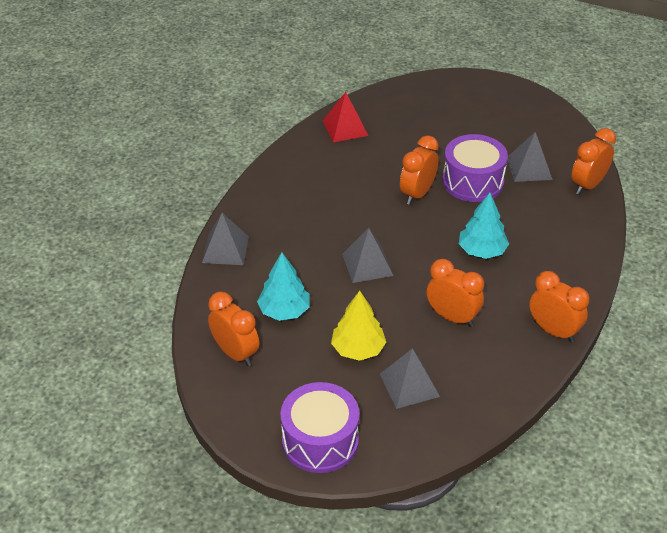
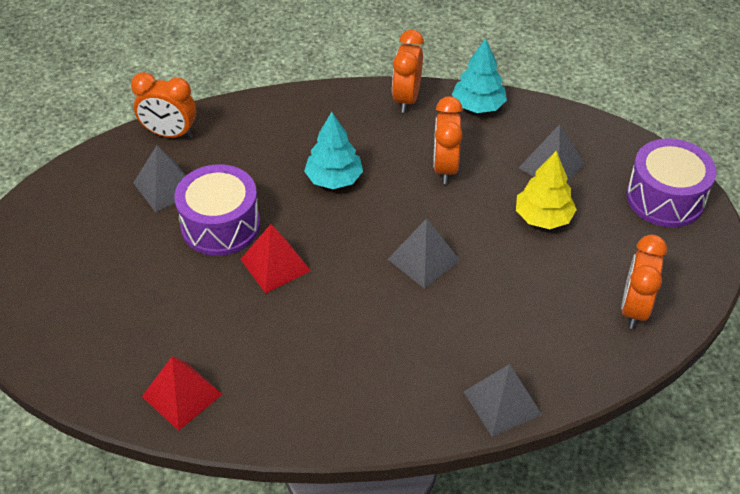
camera: 120 degrees left, 5 degrees up
turquoise tree [257,252,310,321] -> turquoise tree moved to [452,38,507,113]
orange clock [400,135,439,205] -> red pyramid [240,224,311,293]

